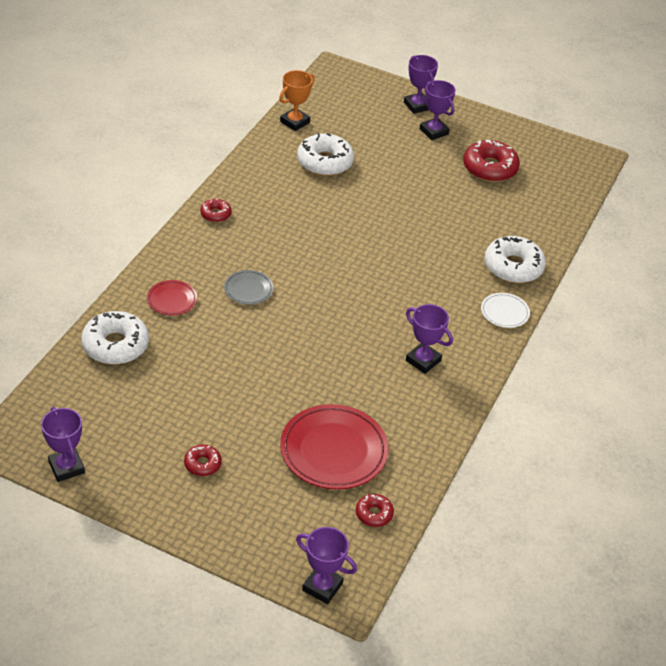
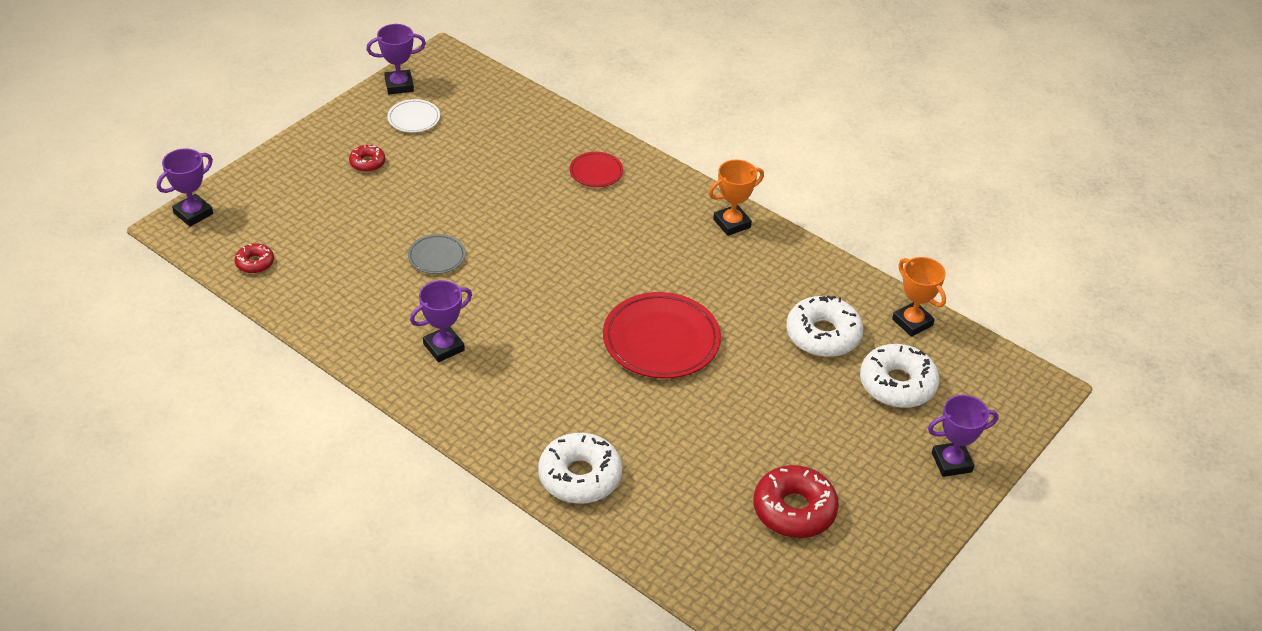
camera: 105 degrees right, 0 degrees up
white donut [81,311,149,365] -> white donut moved to [860,344,939,408]
red donut [200,199,232,222] -> orange trophy [709,160,764,236]
grey plate [224,270,274,305] -> grey plate moved to [408,234,466,274]
red plate [280,404,388,490] -> red plate moved to [603,292,721,379]
purple trophy [420,80,456,140] -> none
white plate [481,293,530,328] -> white plate moved to [387,99,440,133]

